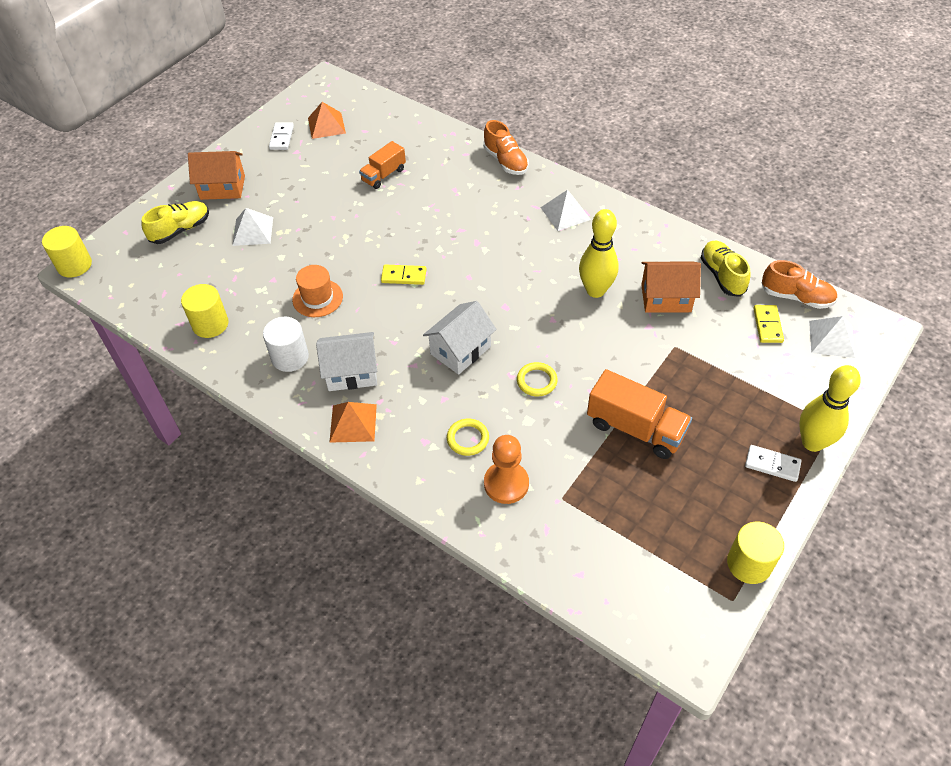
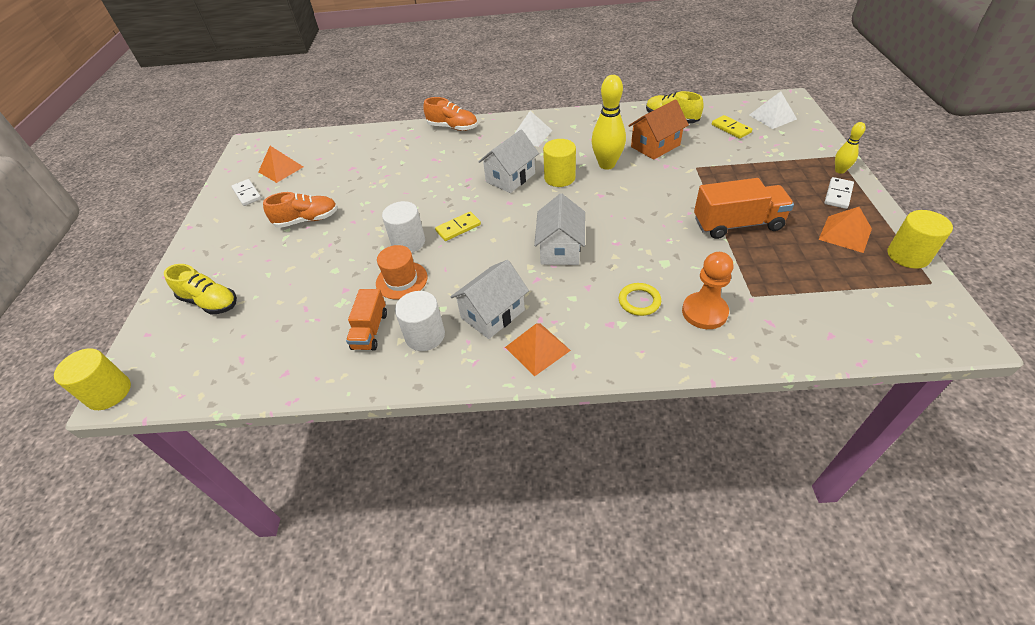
camera: 35 degrees left, 5 degrees down
yellow shoe [141,201,209,244] -> yellow shoe turned 105 degrees clockwise [164,264,237,314]
yellow cylinder [181,284,228,338] -> yellow cylinder moved to [543,139,576,187]
orange house [188,151,245,200] -> none
white pyramid [232,208,273,246] -> none
orange truck [359,141,406,189] -> orange truck moved to [346,289,387,351]
yellow ring [517,362,558,396] -> none
white domino [745,445,802,482] -> white domino turned 45 degrees counterclockwise [824,177,854,209]
orange shoe [762,260,838,309] -> orange shoe moved to [263,192,338,228]
yellow bowling pin [799,365,861,452] -> yellow bowling pin [835,122,866,174], size x0.54
none -> white cylinder [382,201,425,253]
none -> white house [478,130,539,193]
none -> orange pyramid [818,207,872,253]

